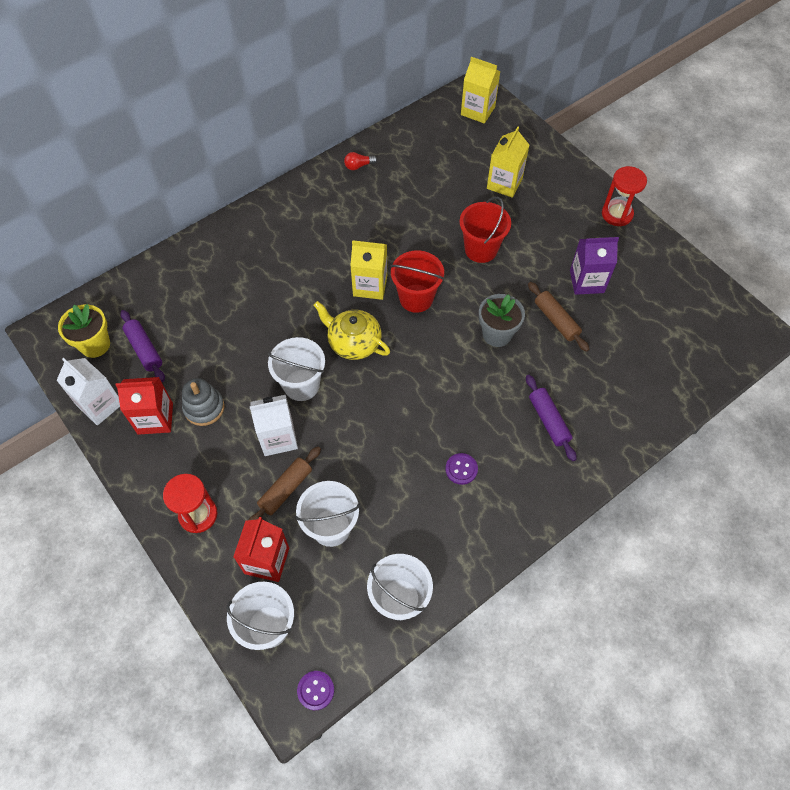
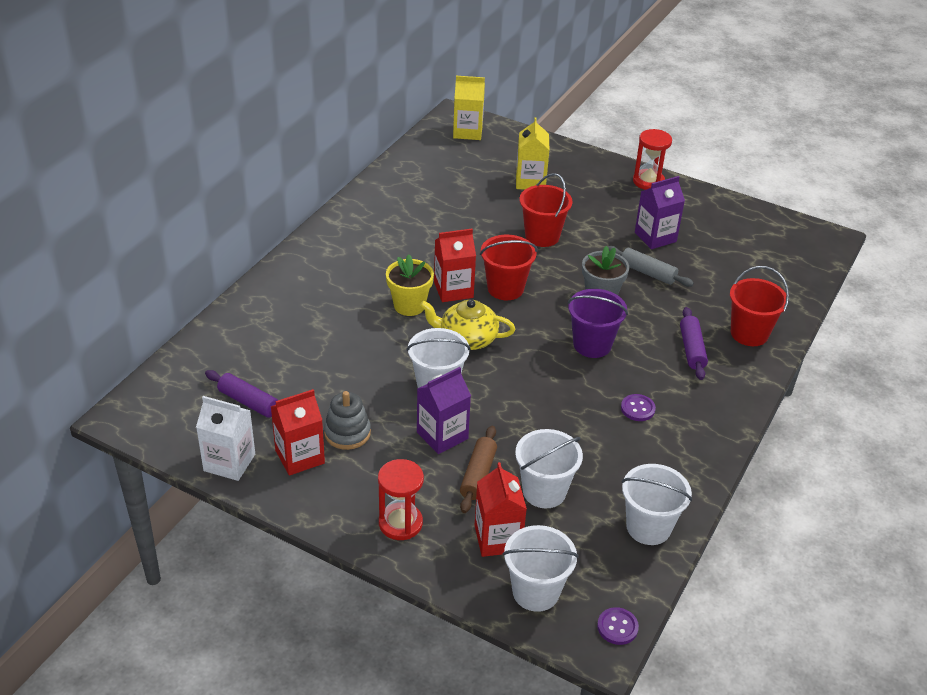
camera: 25 degrees left, 20 degrees down
yellow flower pot [58,304,110,358] -> yellow flower pot moved to [386,255,434,316]
white carton [250,395,298,456] -> purple carton [417,367,471,454]
red light bulb [344,152,377,170] -> none
yellow carton [350,240,387,300] -> red carton [434,229,476,302]
purple rolling pin [526,375,577,461] -> purple rolling pin turned 45 degrees clockwise [680,307,708,380]
brown rolling pin [528,282,589,352] -> grey rolling pin [607,246,694,287]
none -> purple bucket [567,289,628,358]
none -> red bucket [730,266,789,346]

